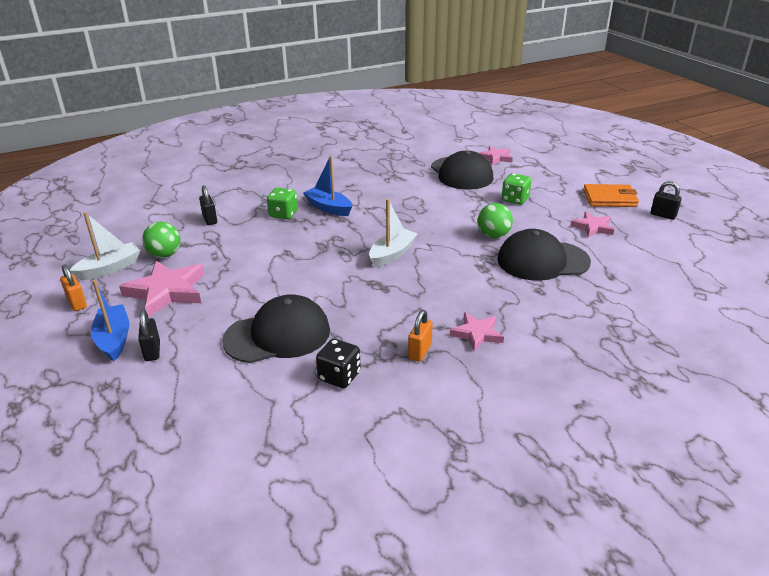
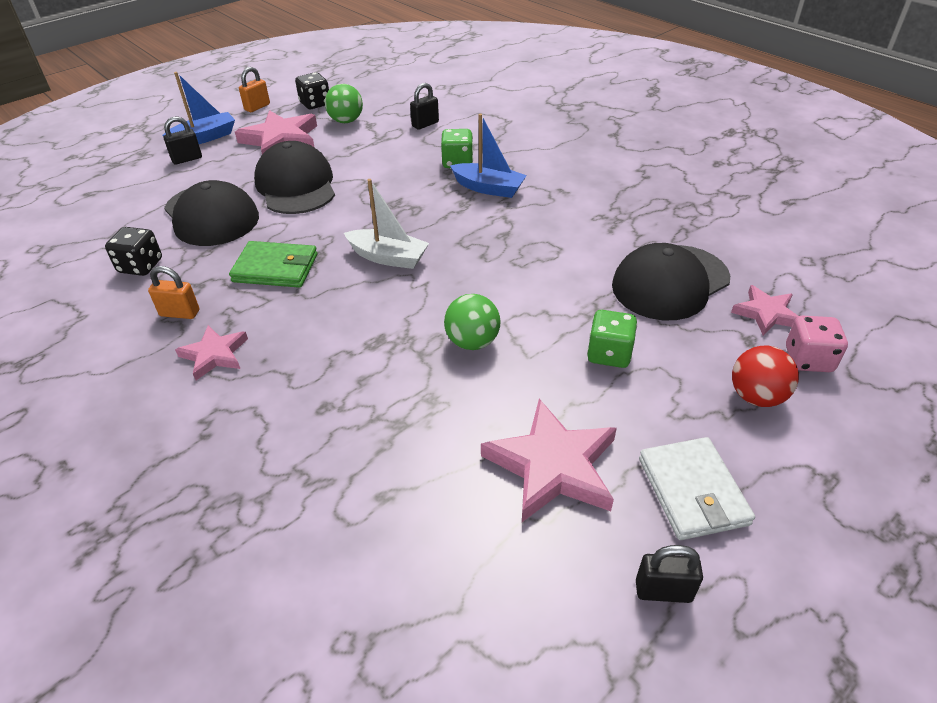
camera: 75 degrees right, 10 degrees up
white boat [70,212,140,280] -> black dice [295,72,329,109]
blue boat [303,156,352,216] -> blue boat turned 90 degrees clockwise [450,114,527,198]
black cap [497,229,591,281] -> black cap moved to [254,141,335,214]
pink star [570,212,614,238] -> pink star [481,399,617,522], size x1.71
orange wallet [583,184,639,207] -> white wallet [639,437,755,540]
black padlock [651,181,682,220] -> black padlock turned 75 degrees clockwise [636,545,703,603]
none -> green wallet [229,241,317,288]
none -> red ball [732,346,799,407]
none -> pink dice [786,316,848,372]

